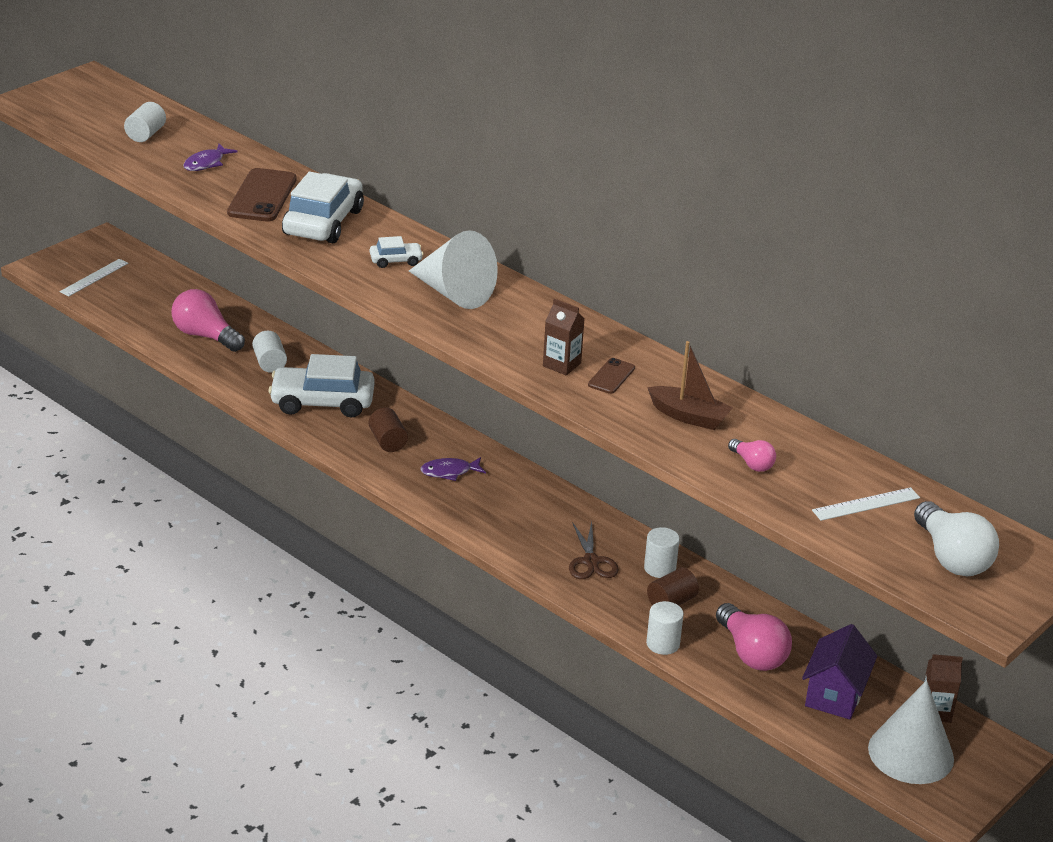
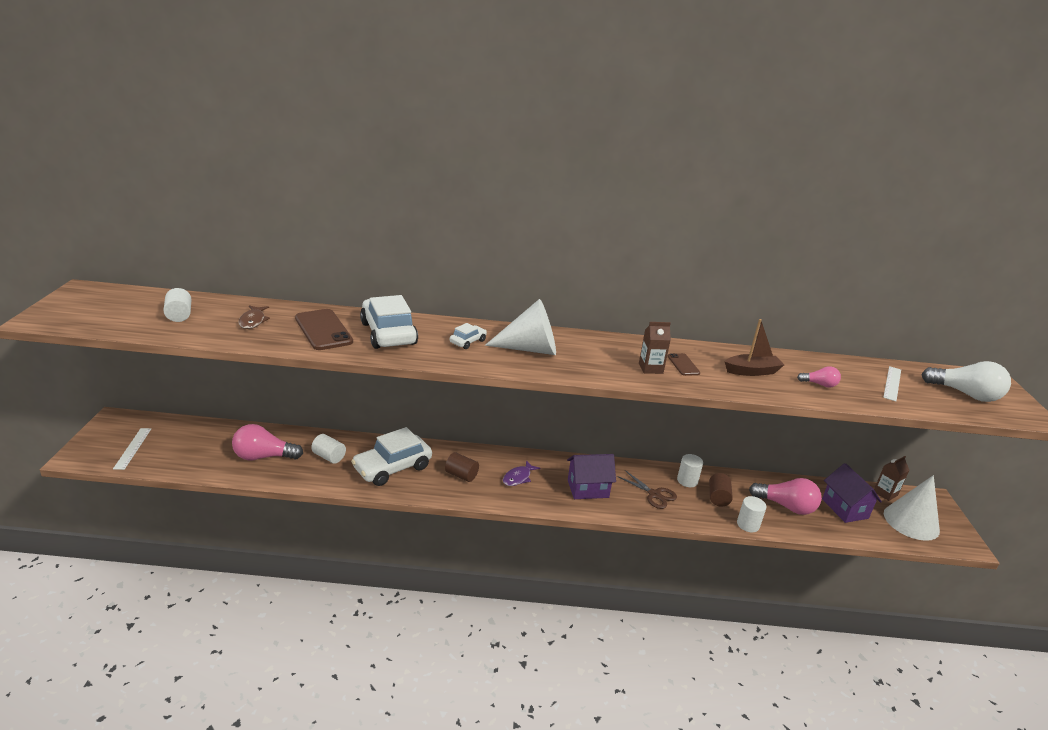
camera: 40 degrees left, 5 degrees down
purple fish [183,144,238,171] -> brown fish [238,305,270,329]
none -> purple house [567,454,616,499]

